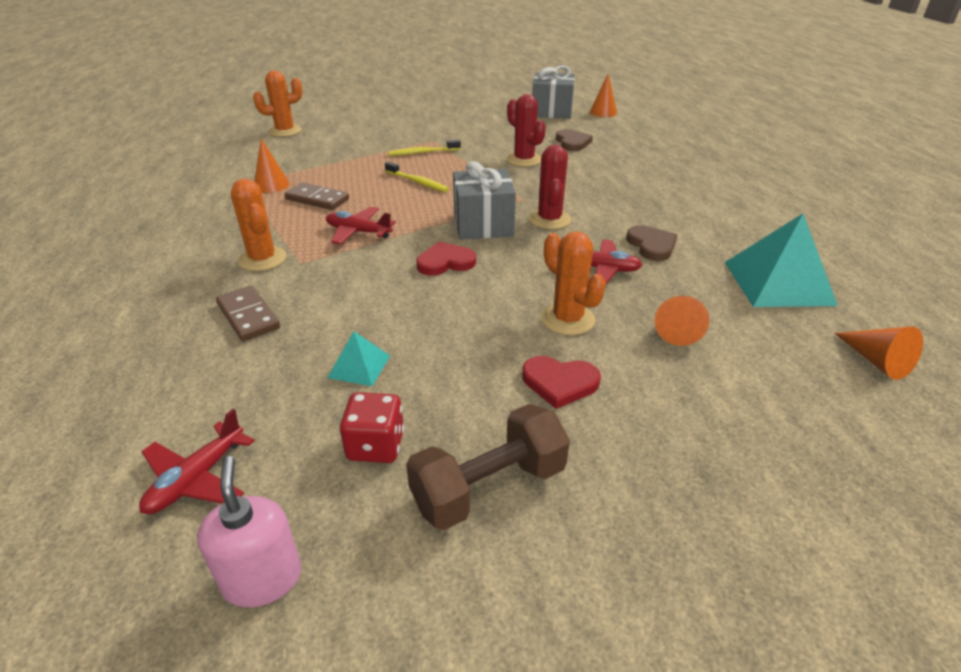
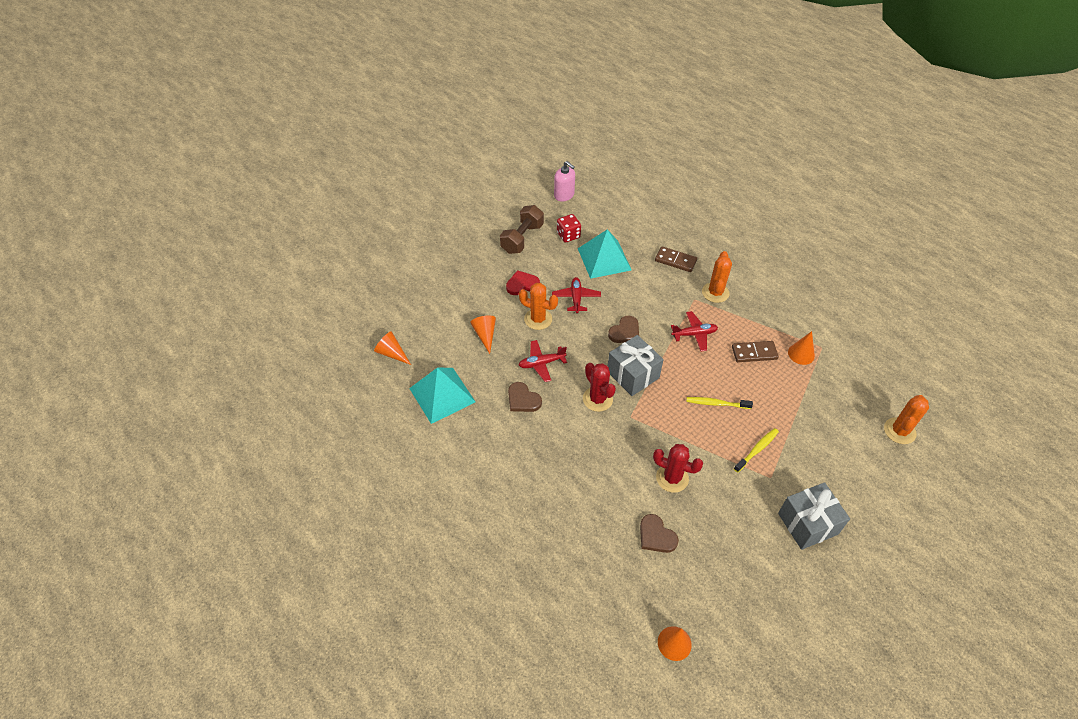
camera: 150 degrees right, 15 degrees up
red plane [139,408,255,514] -> red plane moved to [552,277,601,314]
orange cactus [231,179,287,271] -> orange cactus turned 75 degrees clockwise [702,251,732,303]
turquoise pyramid [327,331,390,386] -> turquoise pyramid [578,229,632,279], size x2.04
red heart [416,241,476,276] -> brown heart [608,316,639,343]
grey gift [532,65,575,119] -> grey gift moved to [778,482,850,550]

